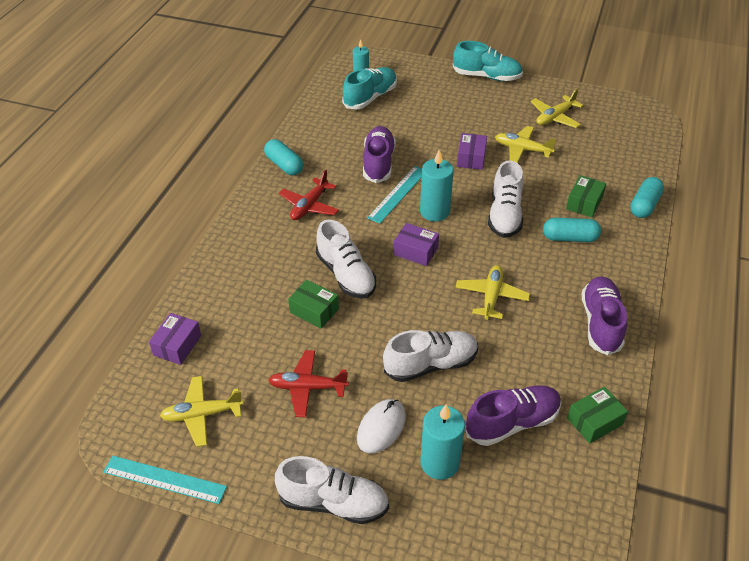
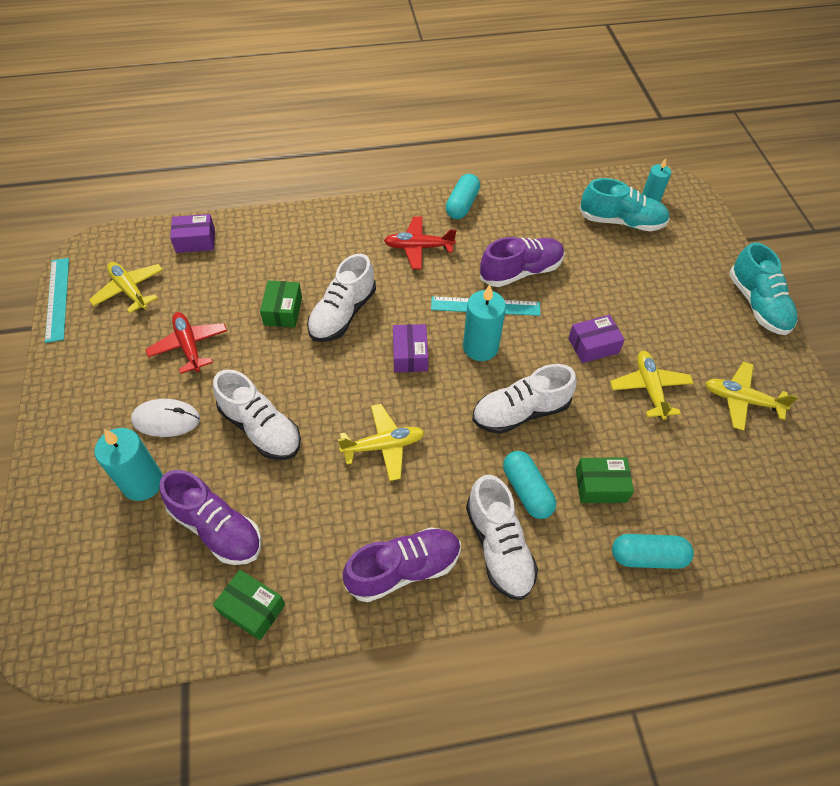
camera: 60 degrees right, 10 degrees up
white shoe [275,456,389,524] -> white shoe moved to [466,475,538,600]

